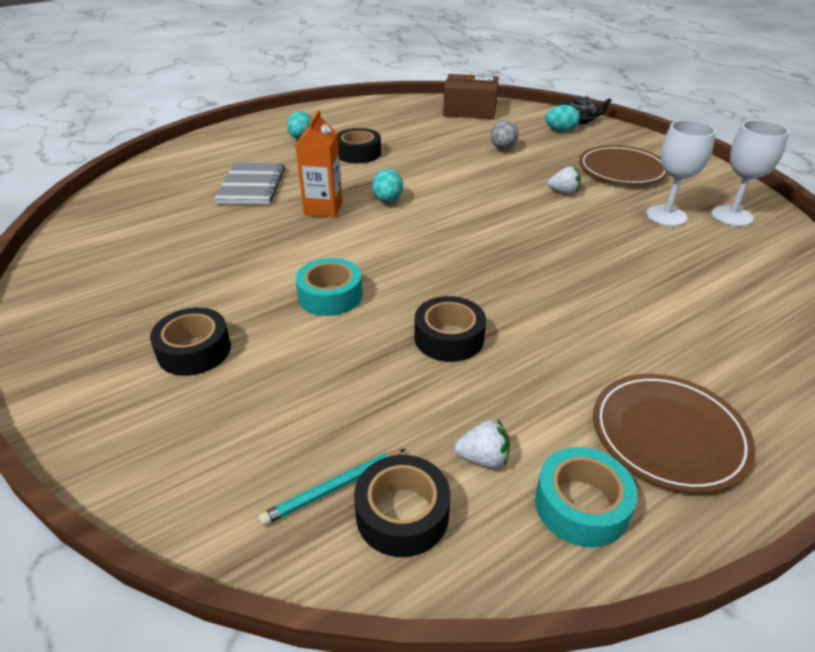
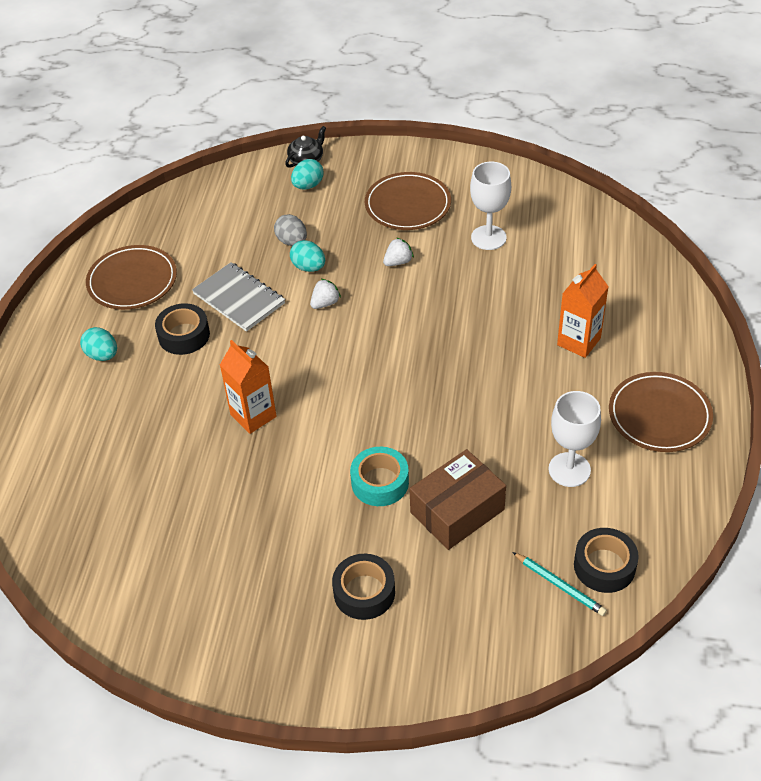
camera: 45 degrees left, 10 degrees up
grey notebook [214,162,285,204] -> grey notebook moved to [192,262,285,332]
turquoise pencil [258,449,406,526] -> turquoise pencil turned 60 degrees counterclockwise [512,552,607,616]
turquoise egg [372,169,403,203] -> turquoise egg moved to [290,240,325,272]
black tape [414,296,486,362] -> none
brown box [443,74,499,119] -> brown box moved to [410,449,506,550]
white strawberry [454,420,510,468] -> white strawberry moved to [310,279,341,309]
turquoise tape [535,447,637,548] -> none
white goblet [711,120,789,226] -> white goblet moved to [548,391,601,487]
none -> brown plate [86,245,177,310]
none -> orange carton [557,264,609,358]

